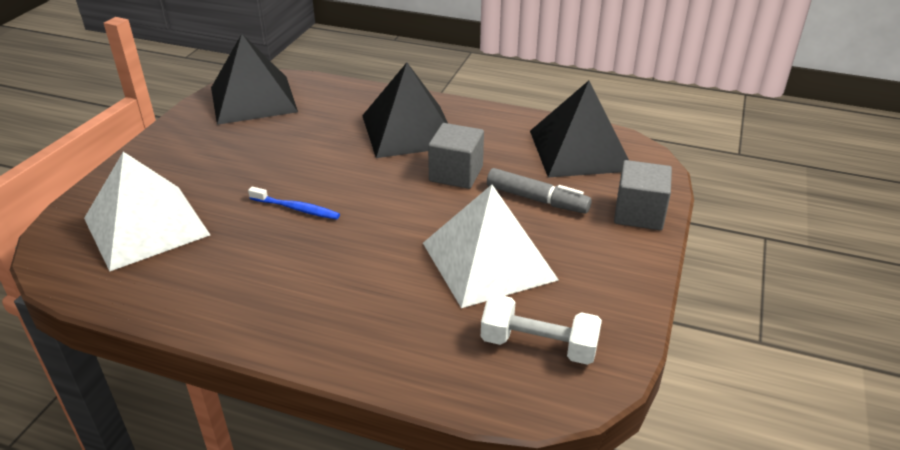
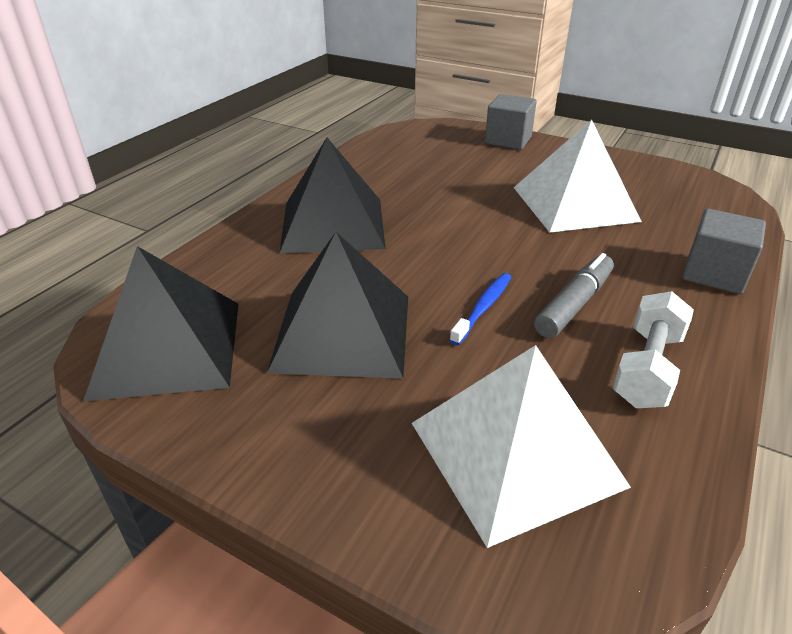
camera: 80 degrees left, 0 degrees up
grey cube [428,123,484,189] -> grey cube moved to [682,209,766,294]
white dumbbell [481,294,602,365] -> white dumbbell moved to [612,291,694,408]
grey marker [487,168,592,214] -> grey marker moved to [534,253,614,338]
black pyramid [530,81,629,178] -> black pyramid moved to [267,232,408,378]

